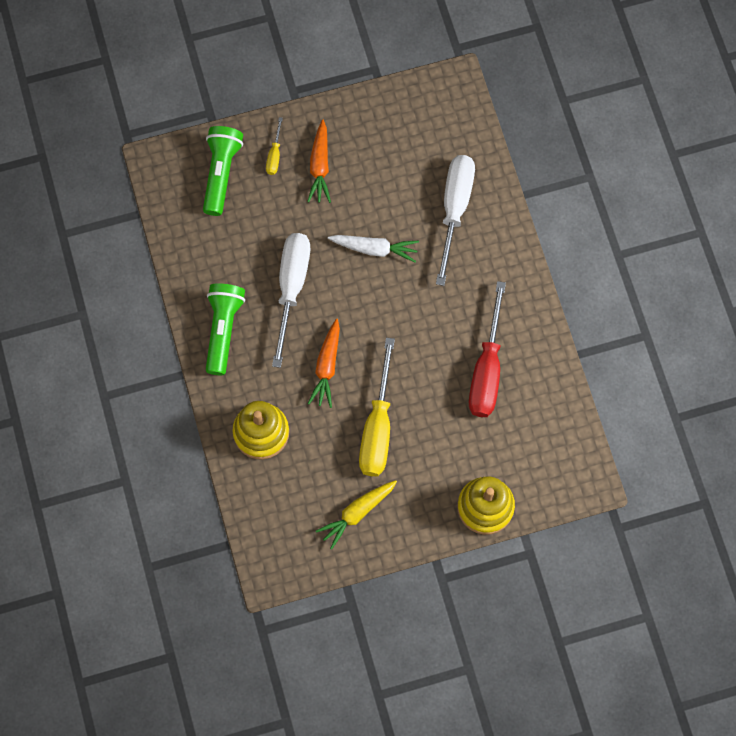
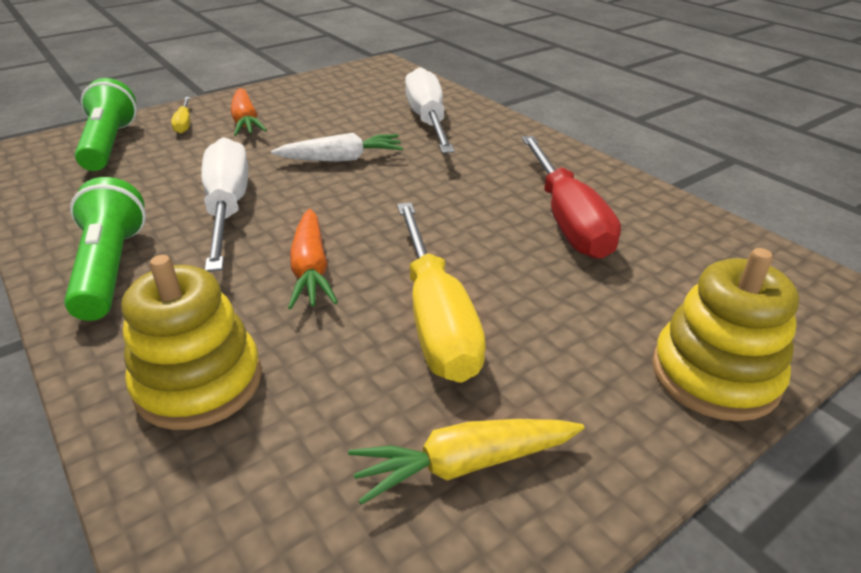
camera: 20 degrees left, 35 degrees down
yellow carrot [316,480,397,549] -> yellow carrot turned 45 degrees clockwise [348,419,584,504]

